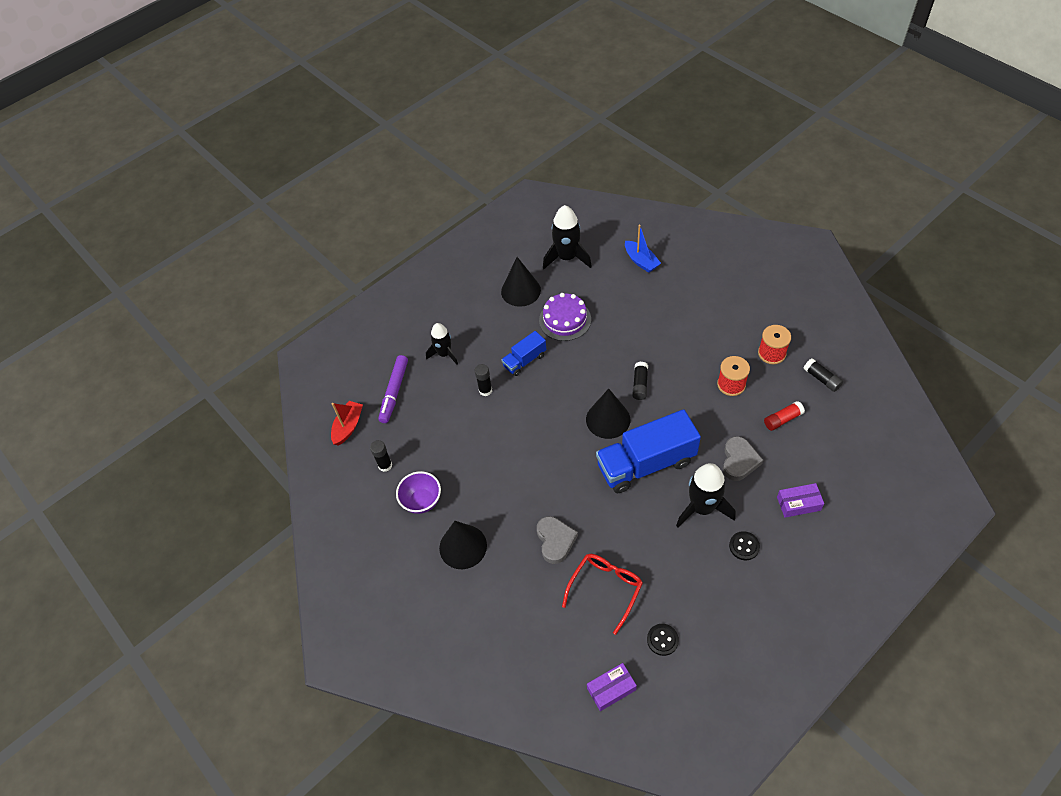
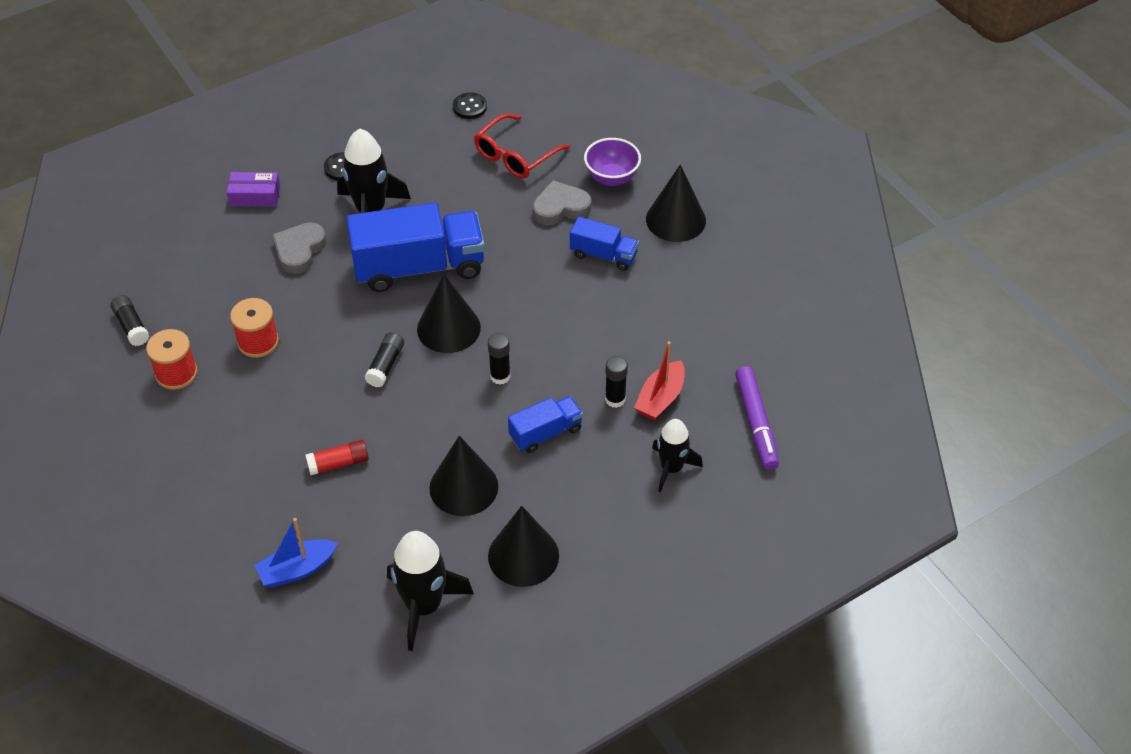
camera: 175 degrees left, 5 degrees down
red boat [331,401,363,446] -> red boat moved to [634,341,685,420]
black glue stick [370,440,392,472] -> black glue stick moved to [488,333,511,385]
purple marker [378,355,408,423] -> purple marker turned 150 degrees clockwise [735,366,779,470]
purple bowl [396,471,441,514] -> purple bowl moved to [584,138,641,186]
grey heart [537,516,578,564] -> grey heart turned 75 degrees clockwise [532,180,592,225]
purple cake [539,293,591,341] -> black cone [429,436,498,516]
purple box [587,663,637,711] -> none
blue boat [625,225,661,273] -> blue boat turned 90 degrees counterclockwise [255,518,338,587]
red glue stick [764,401,805,431] -> red glue stick moved to [305,440,369,475]
none -> blue truck [570,217,639,271]

